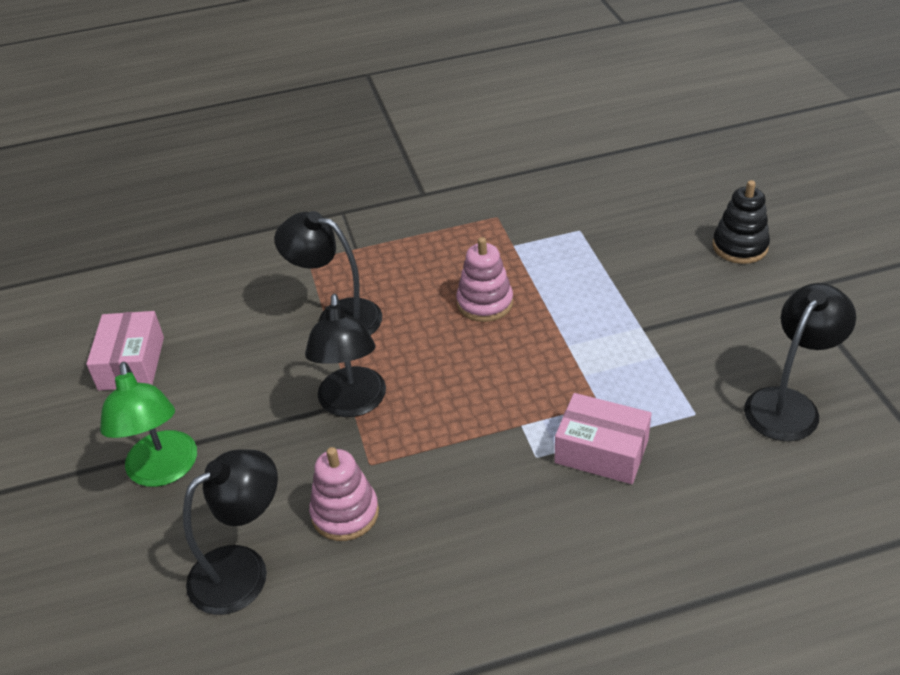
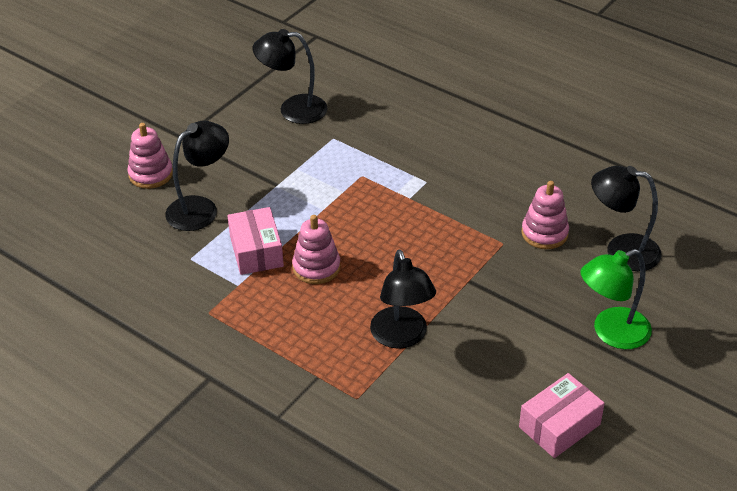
camera: 130 degrees left, 0 degrees up
green lamp [100,362,197,487] -> green lamp turned 150 degrees counterclockwise [580,249,652,349]
black lamp [305,294,386,417] -> black lamp moved to [165,121,229,231]
pink box [555,393,651,484] -> pink box moved to [227,207,284,275]
black stacking toy [712,180,770,264] -> pink stacking toy [127,123,173,189]

